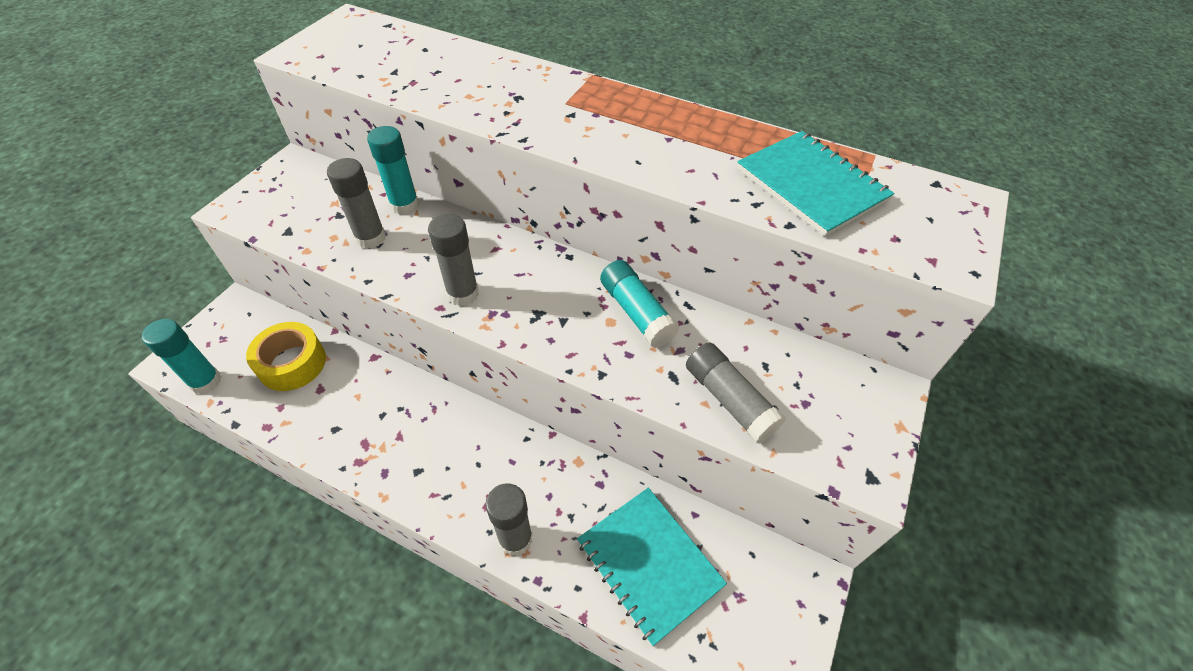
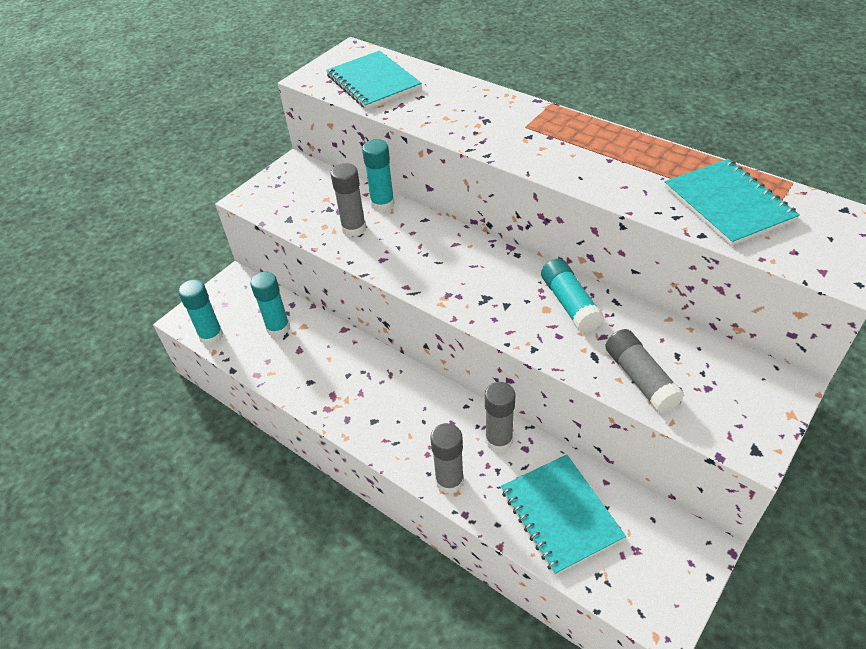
camera: 15 degrees right, 5 degrees down
yellow tape [246,322,326,391] -> turquoise glue stick [250,271,290,338]
grey glue stick [428,214,479,306] -> grey glue stick moved to [485,382,515,452]
none -> turquoise notebook [326,51,422,109]

